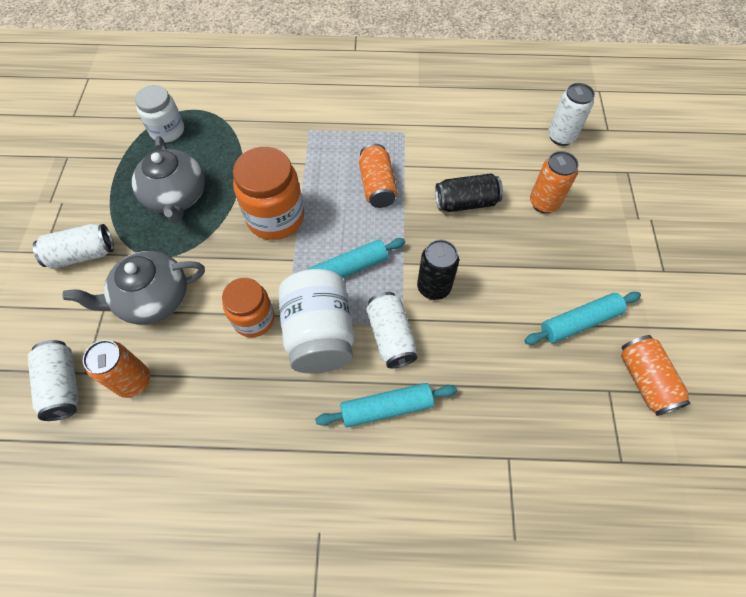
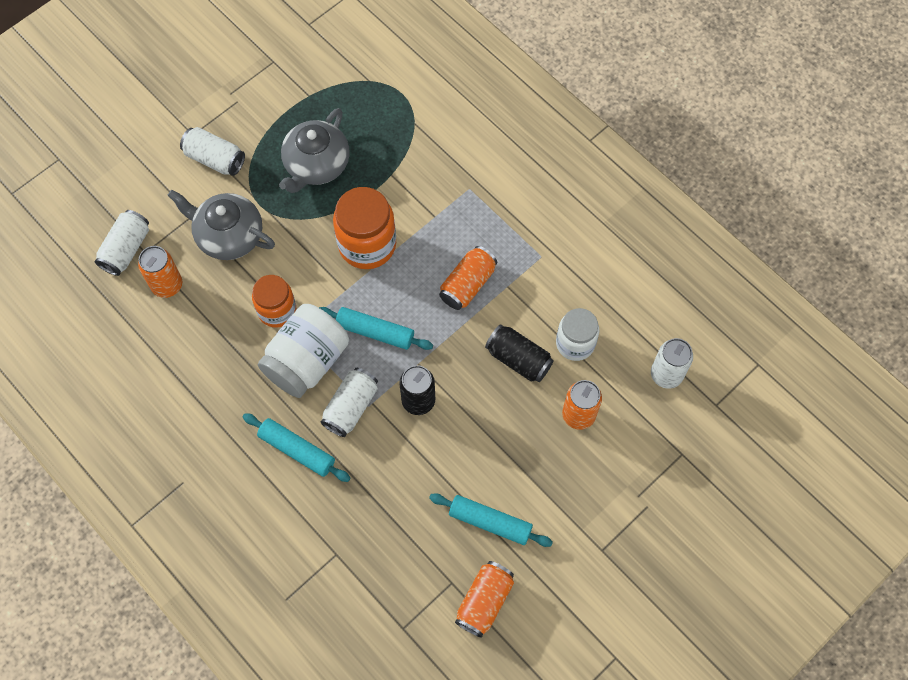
camera: 45 degrees right, 5 degrees up
white jar [135,85,184,143] -> white jar moved to [556,308,599,361]

